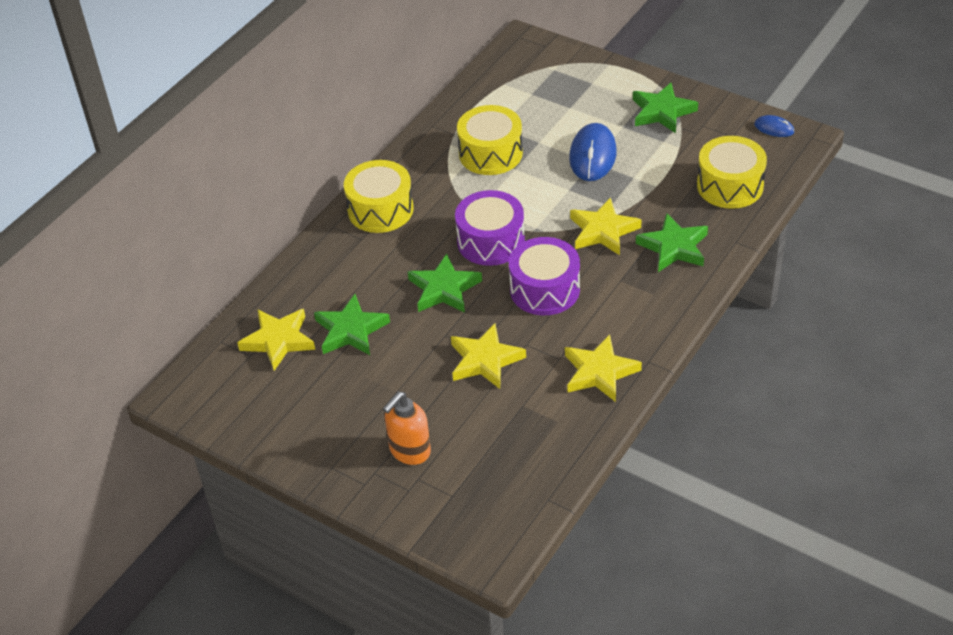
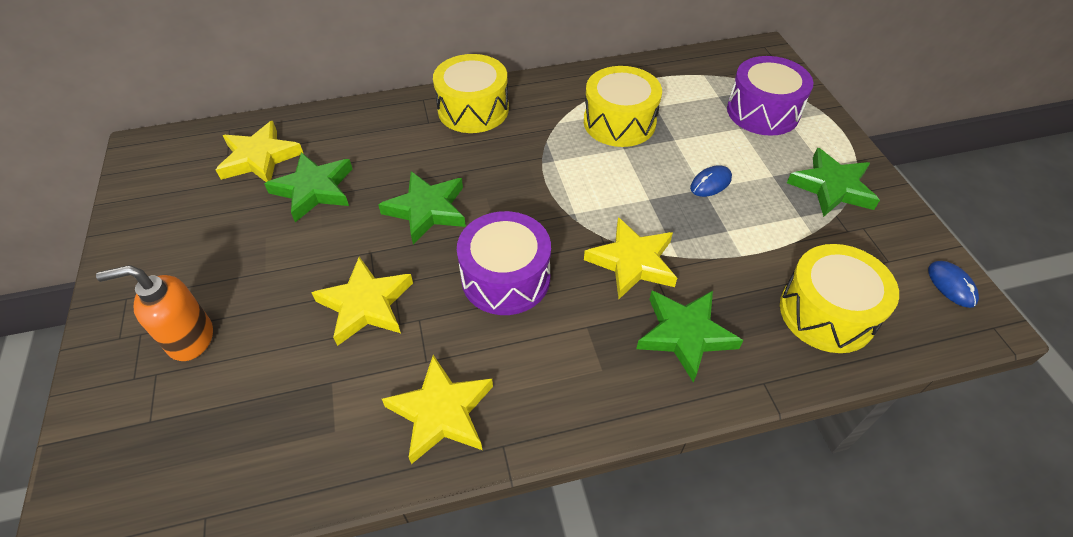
camera: 40 degrees right, 5 degrees up
purple drum [455,190,525,266] -> purple drum moved to [727,56,813,136]
blue mouse [569,123,617,181] -> blue mouse [690,165,732,197], size x0.52

